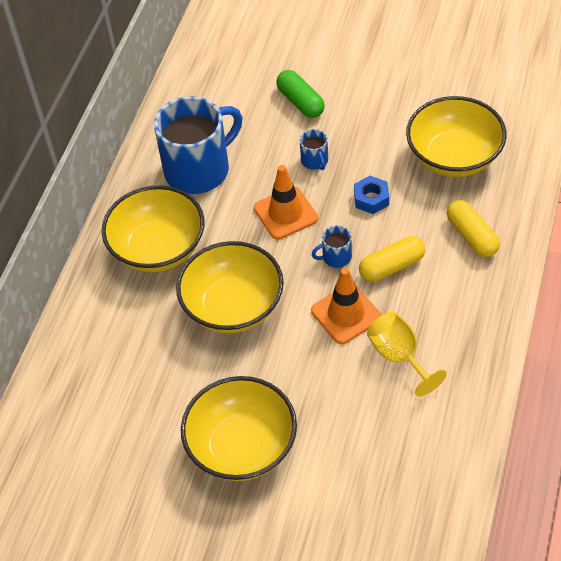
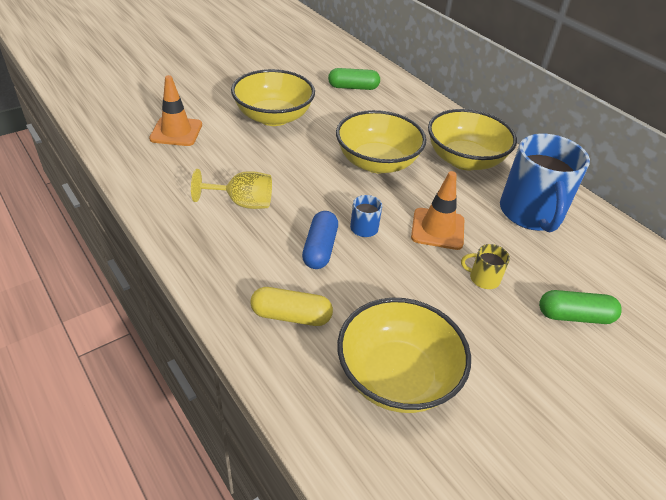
camera: 120 degrees right, 10 degrees down
blue mug [300,129,328,170] -> yellow mug [461,244,510,289]
orange traffic cone [311,268,381,344] -> orange traffic cone moved to [149,75,202,146]
blue nut [354,176,389,214] -> none
yellow capsule [359,236,425,282] -> blue capsule [302,211,338,269]
none -> green capsule [328,68,380,90]

